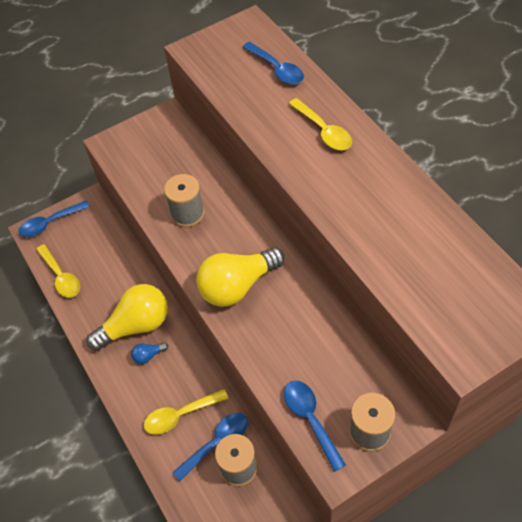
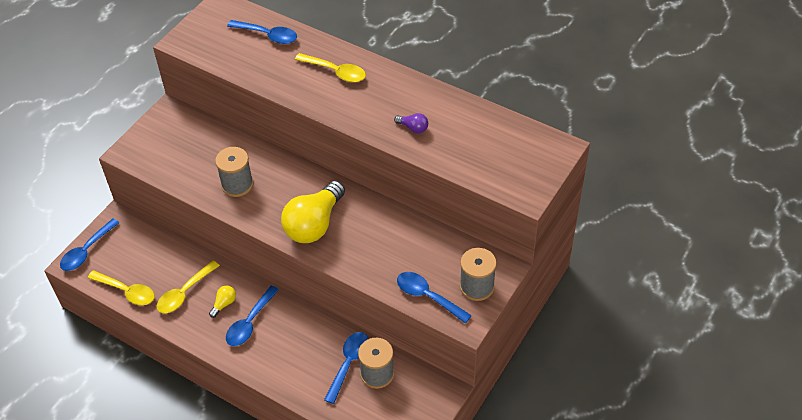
camera: 30 degrees left, 5 degrees down
yellow light bulb [86,284,168,351] -> yellow light bulb [209,286,236,318], size x0.42
blue light bulb [131,342,168,364] -> blue spoon [226,286,279,346]
yellow spoon [144,389,229,435] -> yellow spoon moved to [157,260,220,313]
none -> purple light bulb [394,113,428,133]

